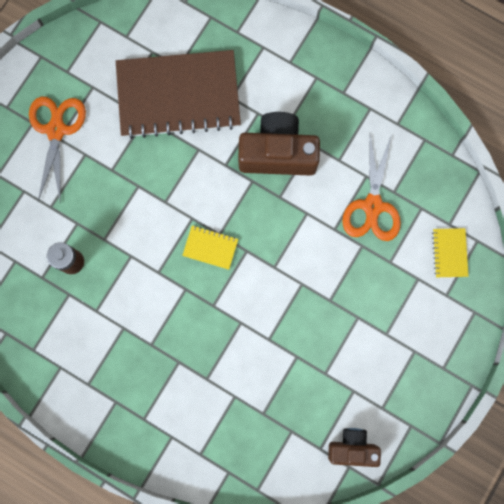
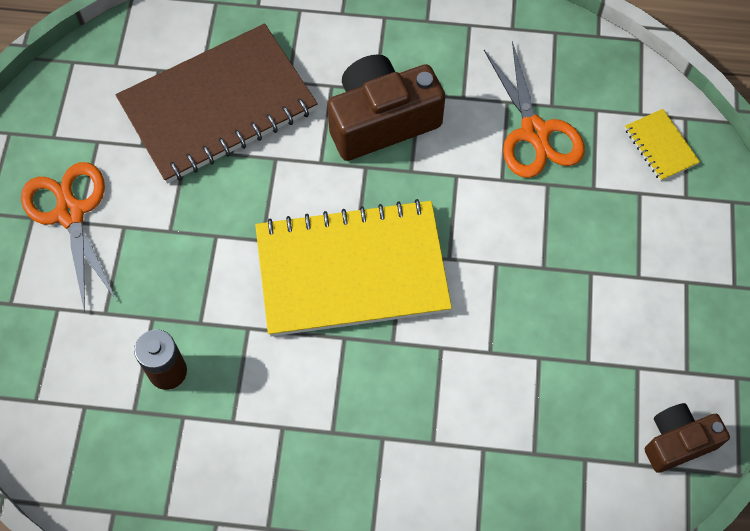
camera: 25 degrees left, 15 degrees down
yellow notebook [182,225,238,270] -> yellow notebook [255,199,452,337], size x2.50

